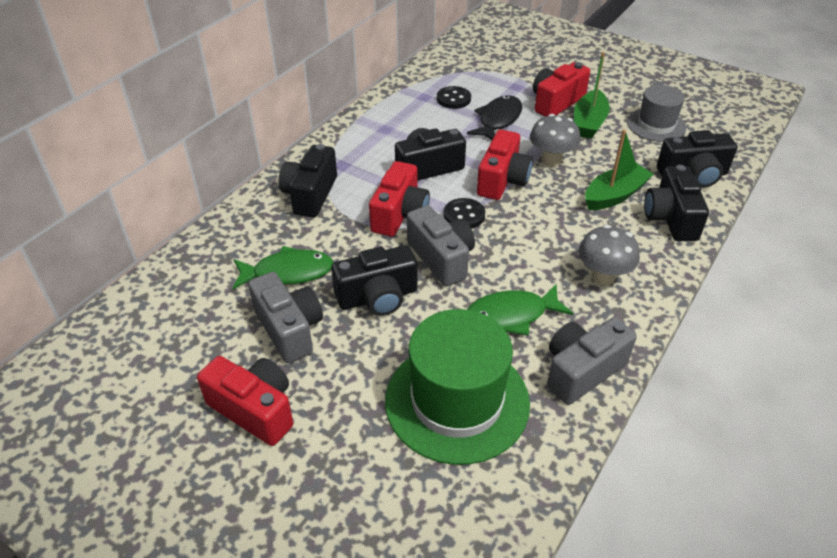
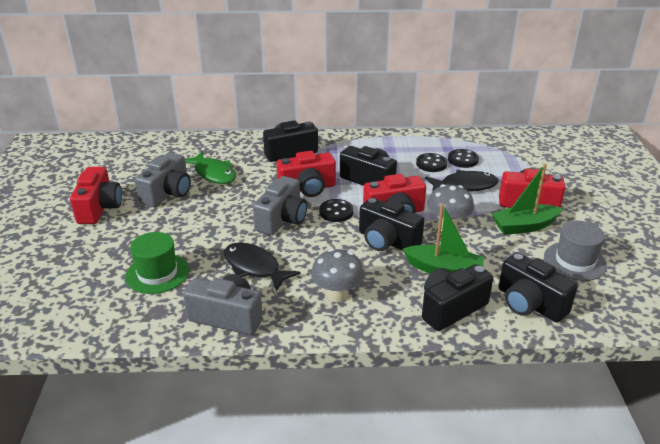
camera: 55 degrees right, 10 degrees down
black camera [331,245,417,316] -> black camera moved to [359,198,424,251]
green hat [385,309,530,465] -> green hat [125,232,189,294], size x0.59
green fish [467,284,573,335] -> black fish [224,242,300,292]
none -> black button [416,153,447,172]

